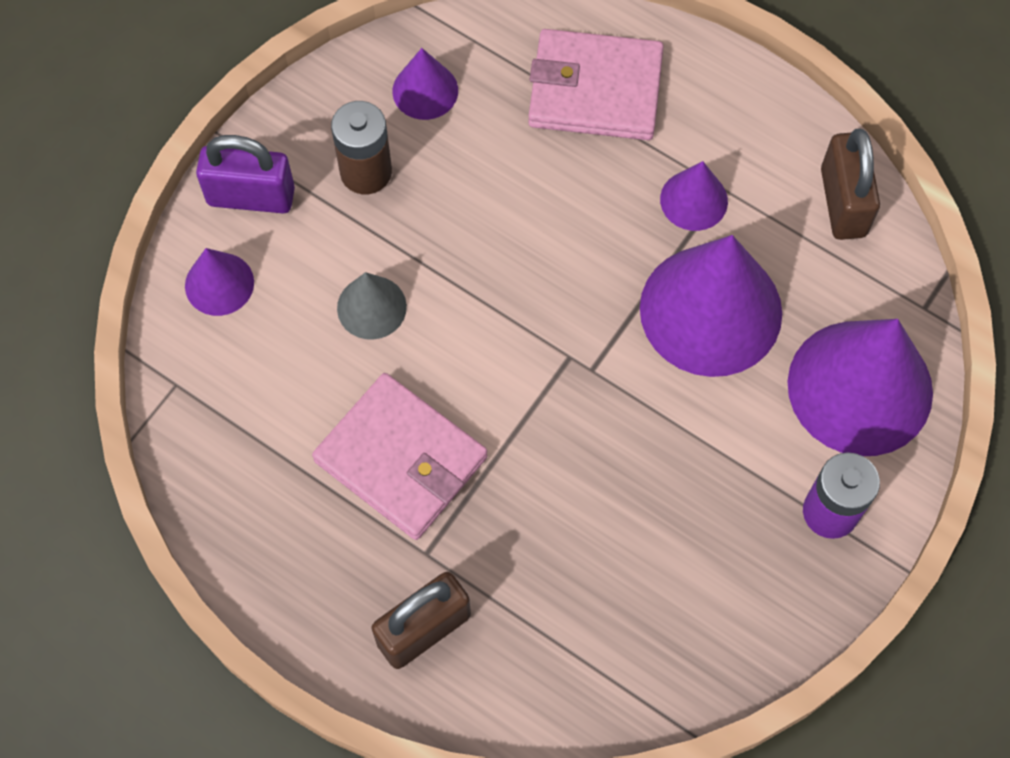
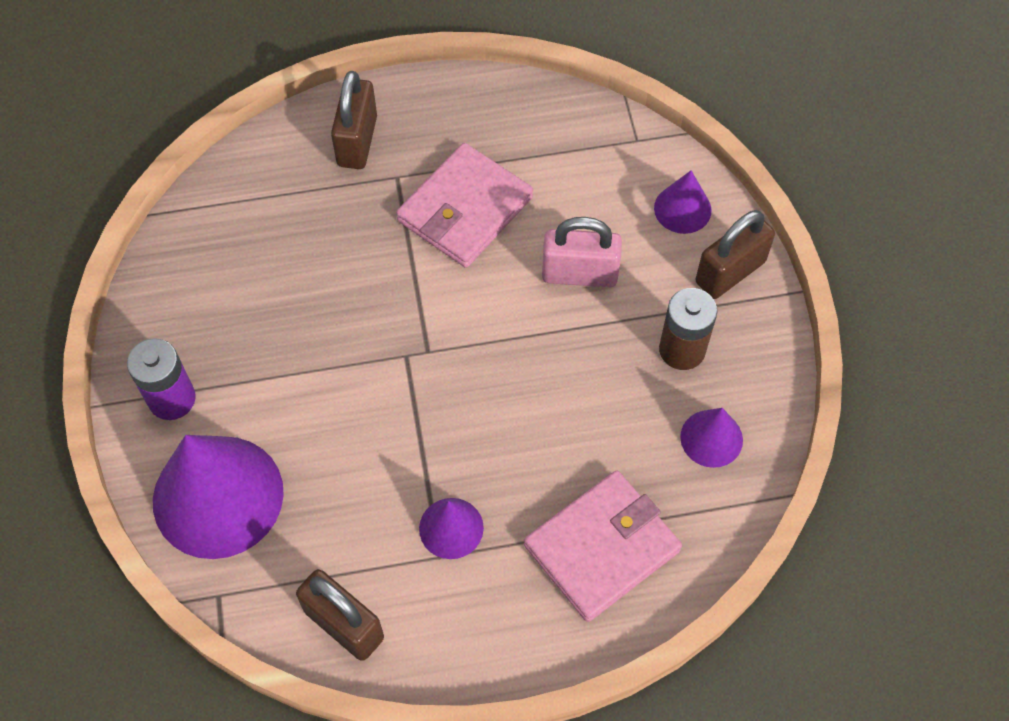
camera: 135 degrees right, 5 degrees down
purple padlock [196,135,295,213] -> brown padlock [696,210,775,299]
pink wallet [312,373,487,540] -> pink wallet turned 45 degrees counterclockwise [396,143,533,268]
grey cone [337,272,407,340] -> pink padlock [542,217,622,287]
purple cone [640,235,782,377] -> none

